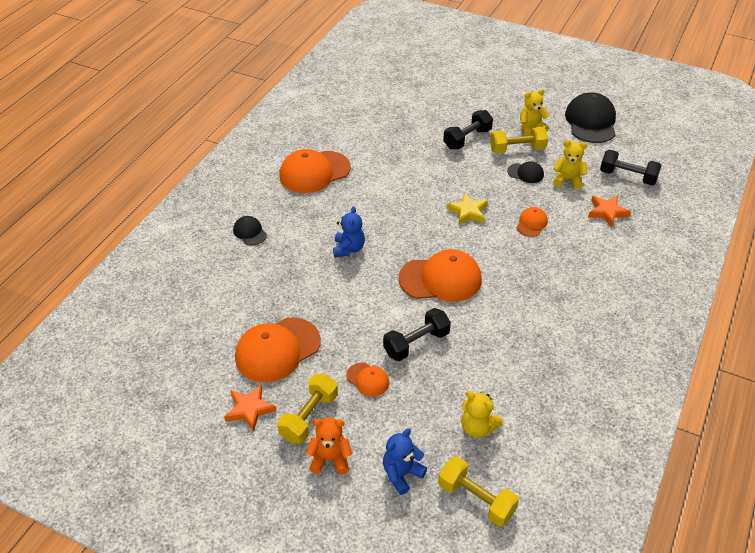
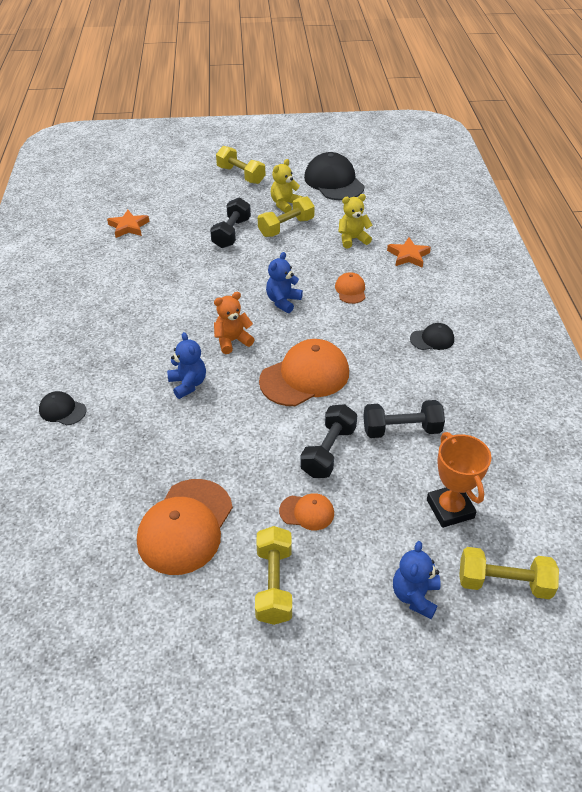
camera: 30 degrees left, 0 degrees up
orange star [224,384,277,431] -> orange star moved to [107,210,149,238]
orange cap [279,149,351,193] -> none
orange teddy bear [306,417,352,475] -> orange teddy bear moved to [214,292,255,354]
yellow star [447,193,488,225] -> blue teddy bear [266,252,303,313]
yellow teddy bear [461,391,503,438] -> orange trophy [427,432,491,528]
black cap [507,161,544,183] -> black cap moved to [410,323,454,350]
black dumbbell [600,150,662,185] -> black dumbbell moved to [363,400,445,438]
none -> yellow dumbbell [216,146,265,184]

